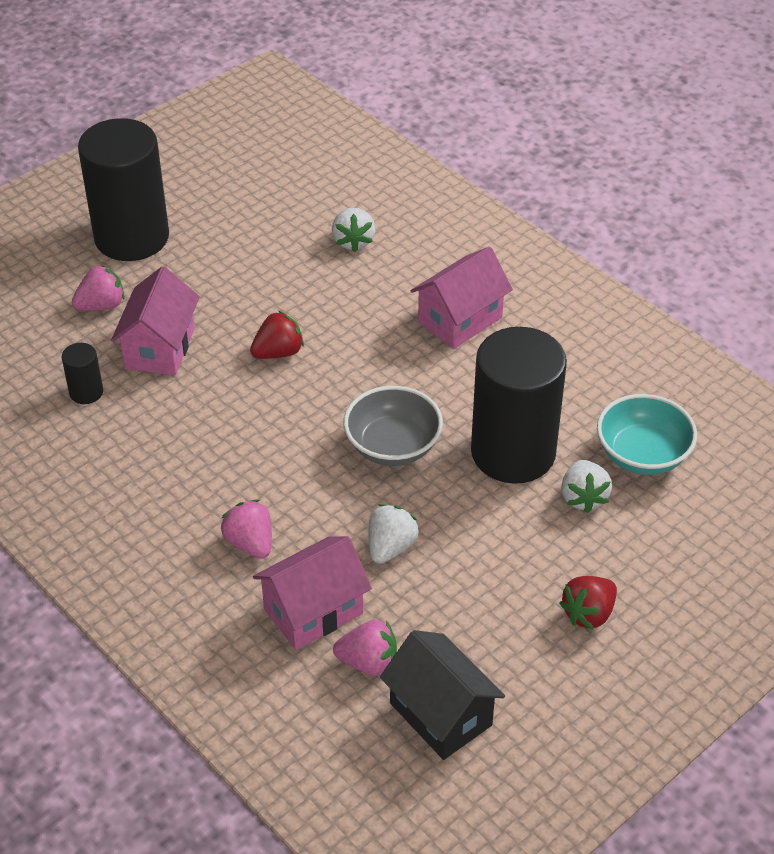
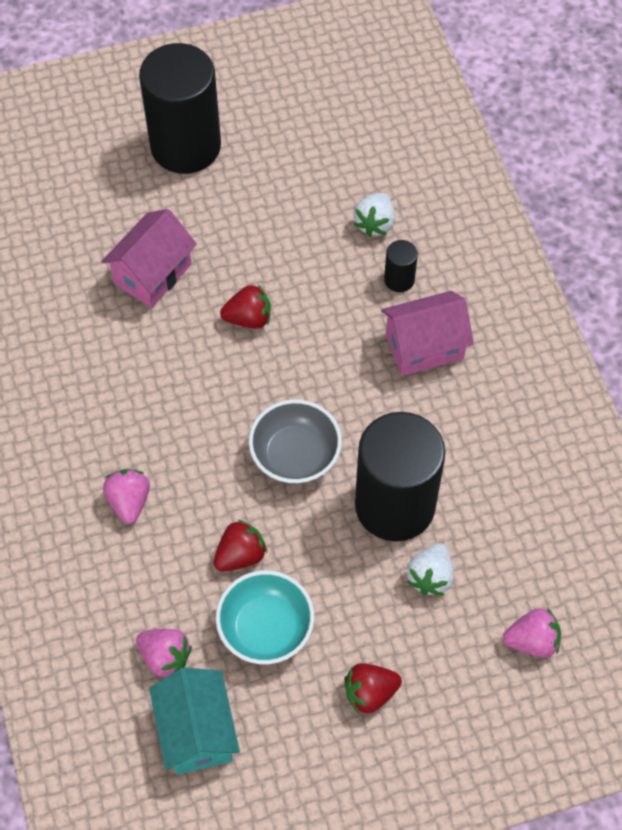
camera: 25 degrees right, 15 degrees up
black cylinder [62,343,103,404] -> black cylinder moved to [384,240,418,292]
pink strawberry [72,265,125,311] -> pink strawberry moved to [503,608,561,658]
pink house [253,536,372,650] -> none
white strawberry [368,504,419,564] -> red strawberry [213,519,267,571]
black house [380,630,505,760] -> turquoise house [149,667,240,775]
turquoise bowl [597,394,697,475] -> turquoise bowl moved to [216,570,314,664]

